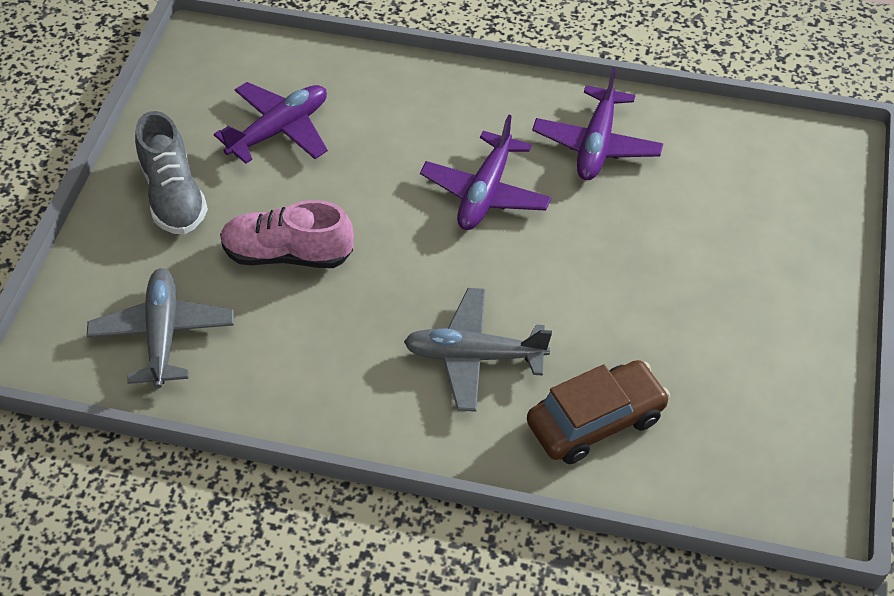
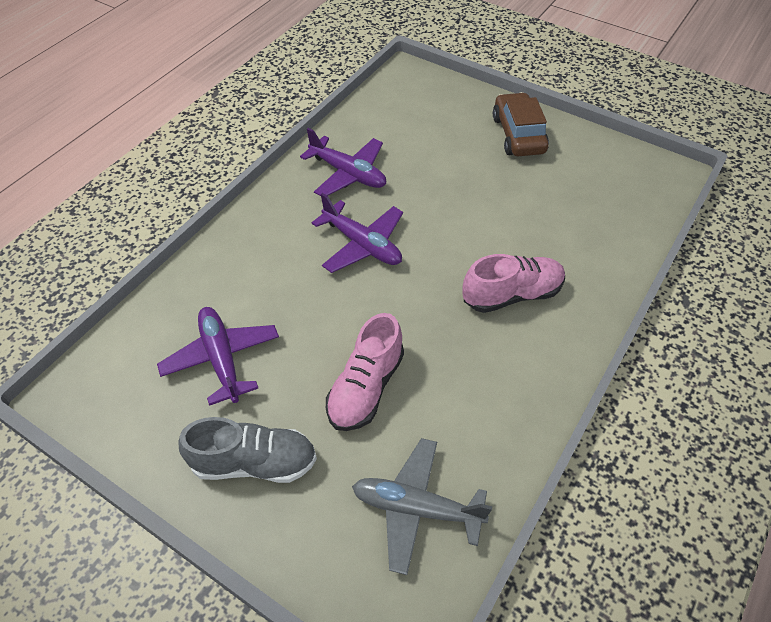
camera: 70 degrees left, 0 degrees up
grey plane [404,288,552,412] -> pink shoe [462,254,565,313]
brown car [527,360,670,464] -> brown car moved to [493,92,549,156]

